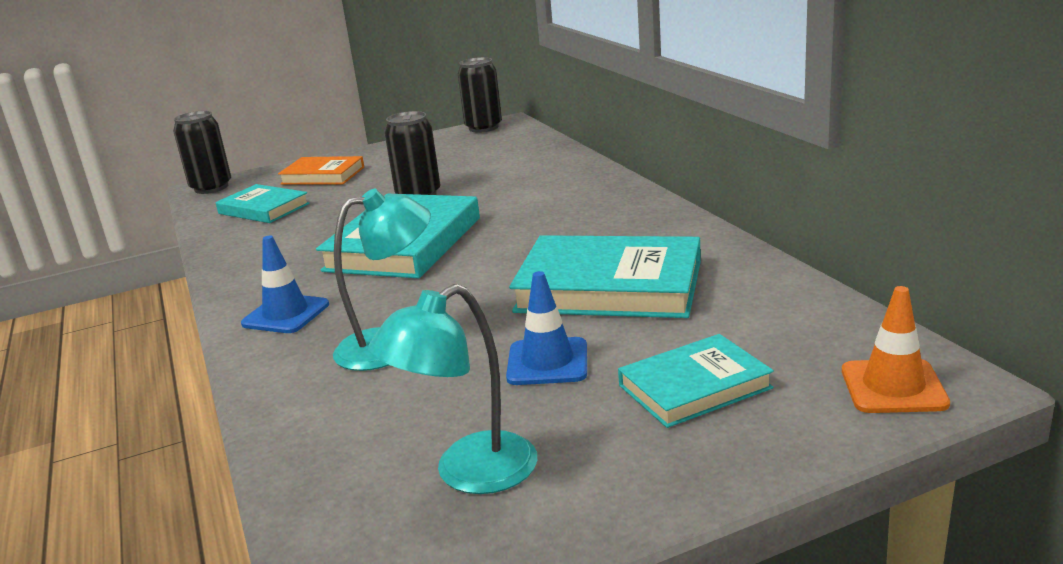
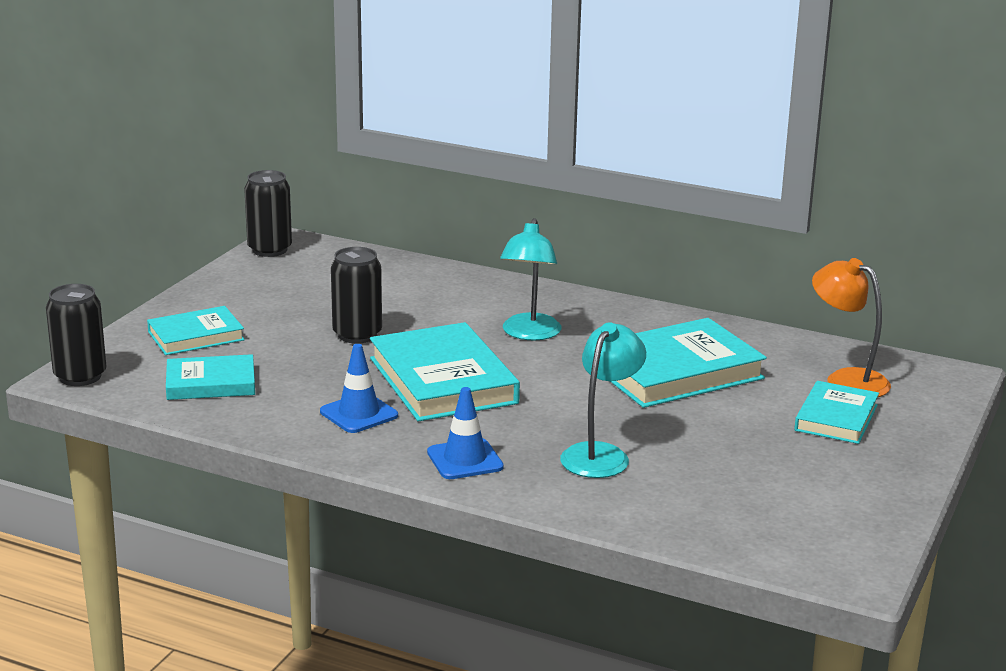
camera: 45 degrees left, 0 degrees up
orange book [278,156,364,185] -> turquoise book [147,306,245,355]
turquoise lamp [368,284,537,494] -> turquoise lamp moved to [500,218,561,341]
blue traffic cone [506,271,587,385] -> blue traffic cone moved to [320,344,398,433]
orange traffic cone [842,286,950,413] -> none
none -> orange lamp [812,258,891,397]

